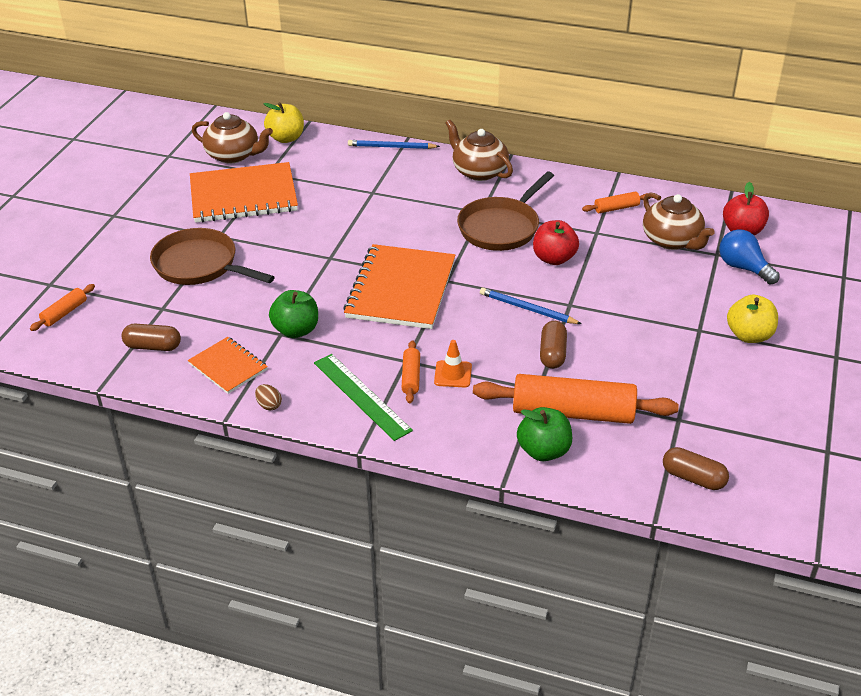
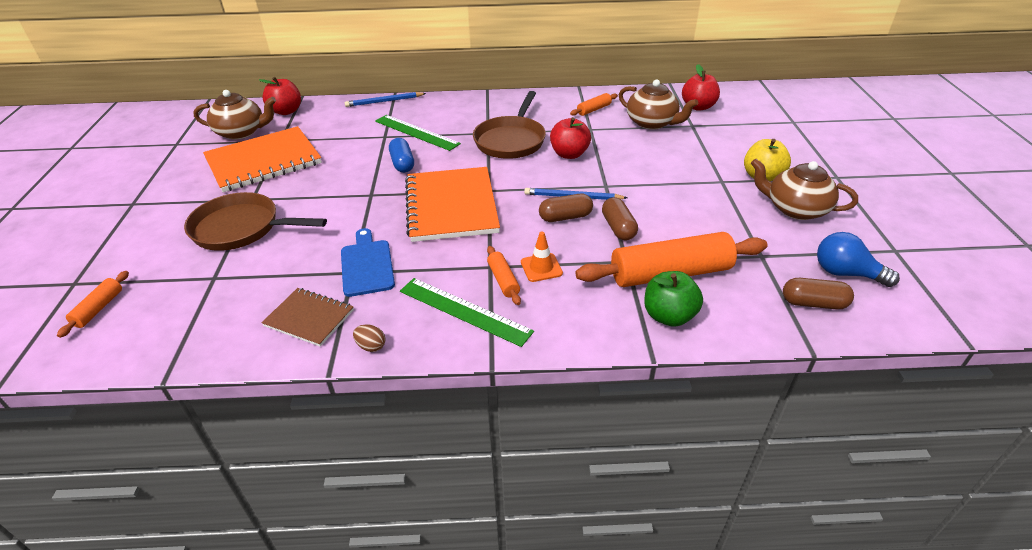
camera: 20 degrees left, 0 degrees up
brown capsule [122,324,181,351] -> brown capsule moved to [539,194,593,222]
orange notebook [188,337,268,394] -> brown notebook [261,288,354,347]
yellow apple [264,102,304,143] -> red apple [259,77,301,115]
green apple [269,290,318,338] -> blue cutting board [341,228,395,297]
brown teapot [445,119,513,181] -> brown teapot moved to [751,159,858,220]
blue light bulb [719,229,780,284] -> blue light bulb moved to [817,232,900,287]
none -> green ruler [375,115,461,151]
none -> blue capsule [389,138,414,173]

